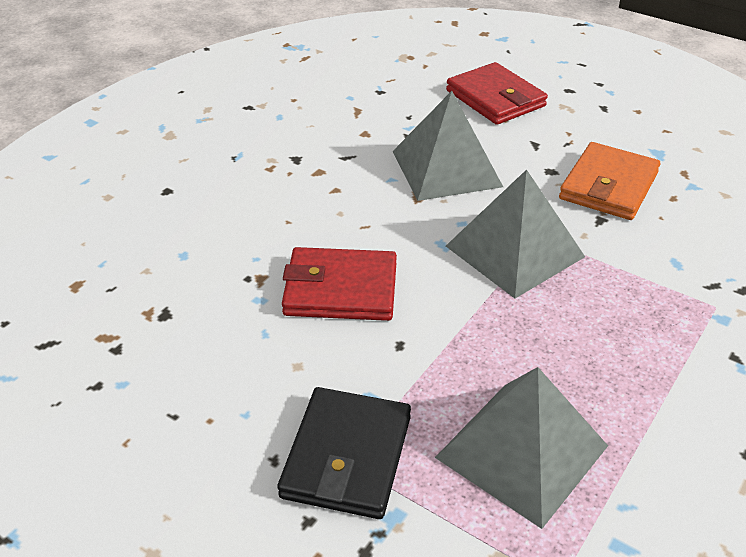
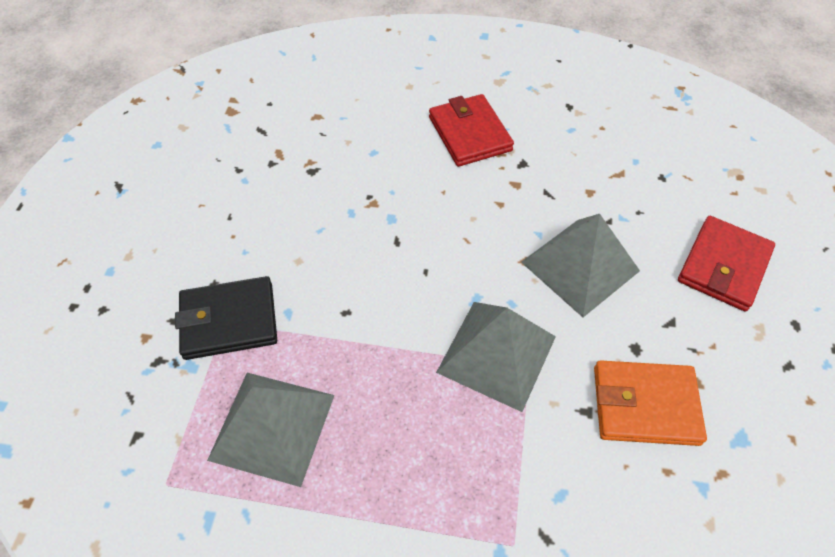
camera: 65 degrees right, 15 degrees up
red wallet [282,247,397,321] -> red wallet moved to [429,94,514,167]

